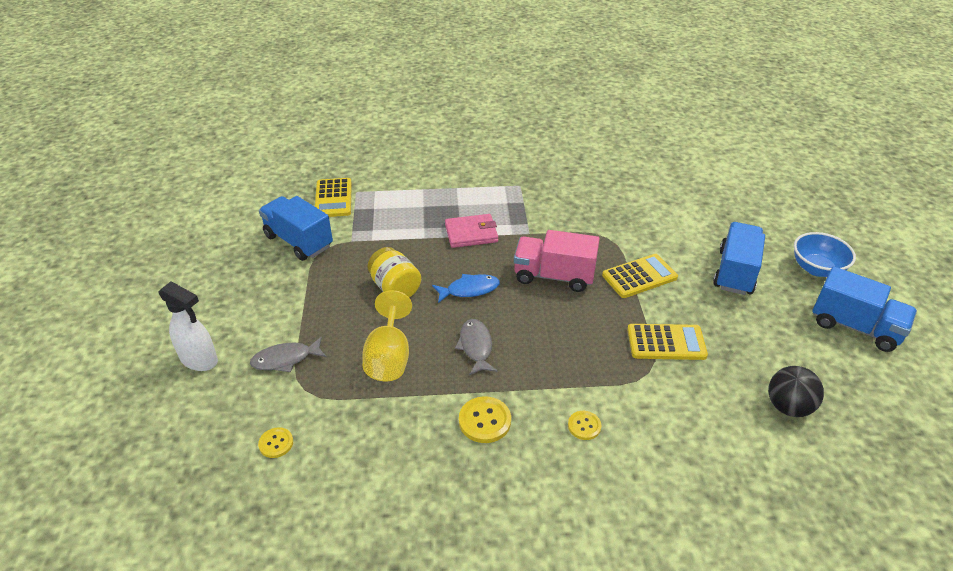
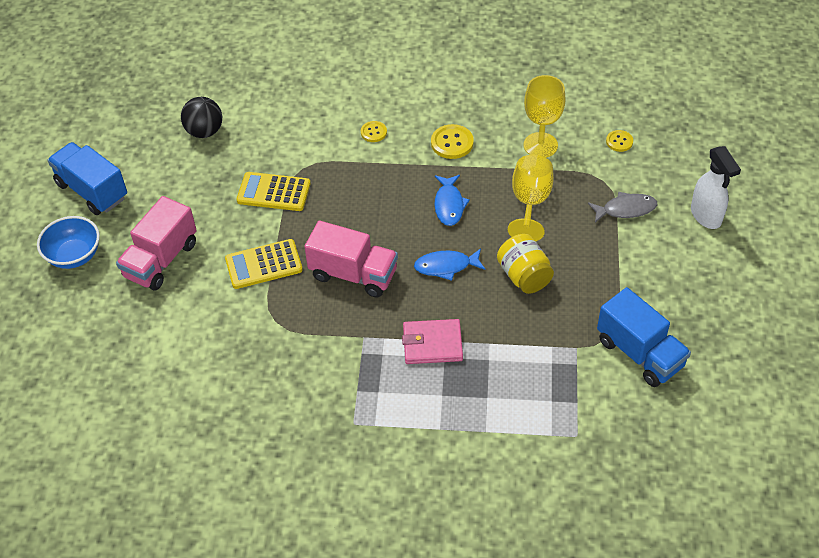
camera: 170 degrees left, 10 degrees up
white spray bottle [158,281,218,371] -> white spray bottle turned 150 degrees counterclockwise [691,146,741,229]
yellow calculator [315,178,352,217] -> none
grey fish [455,319,497,375] -> blue fish [434,175,470,226]
blue truck [713,222,765,295] -> pink truck [116,196,197,290]
none -> yellow goblet [524,75,565,158]

